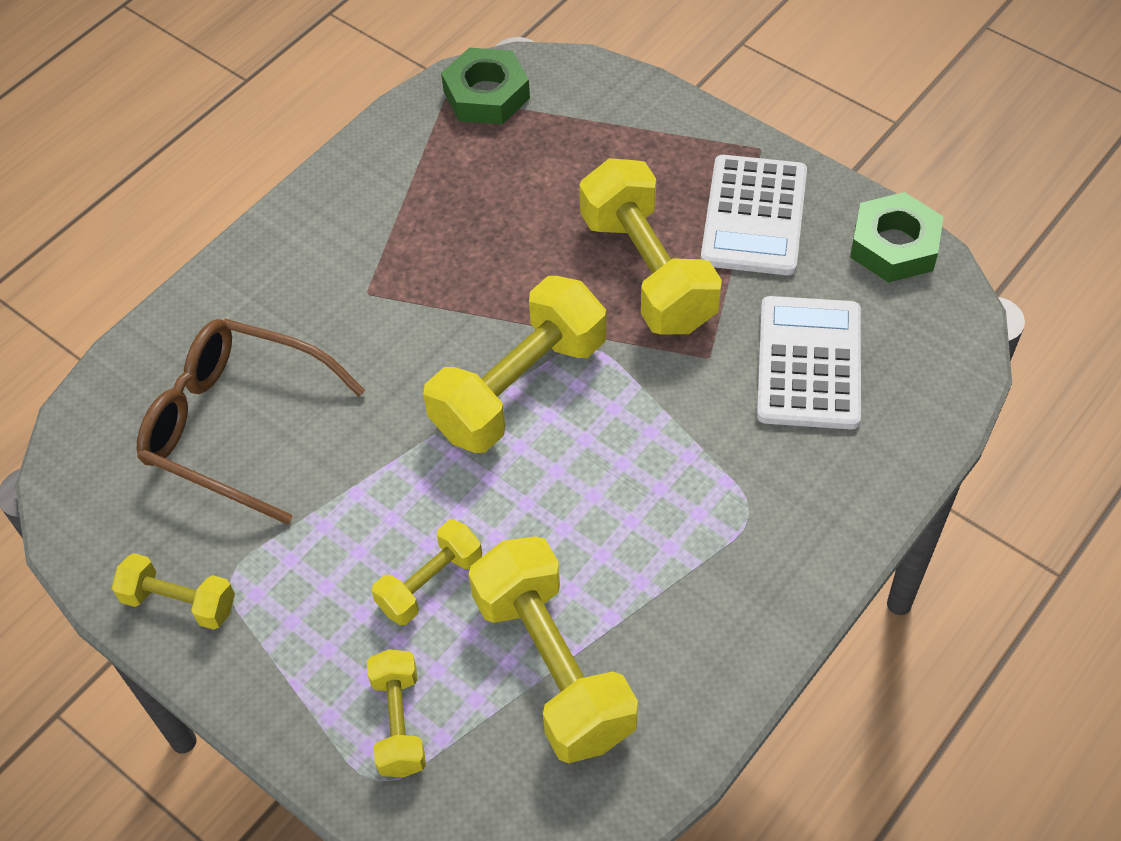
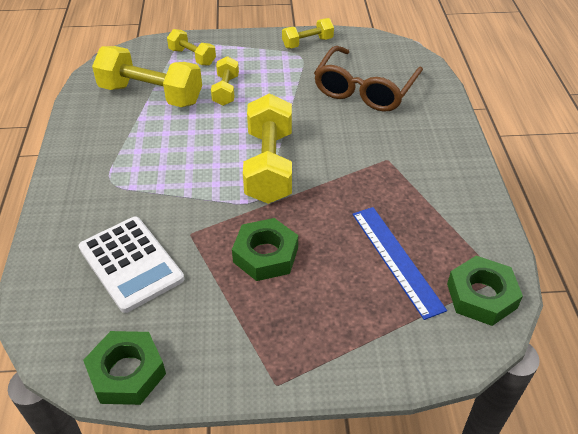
camera: 135 degrees right, 10 degrees down
brown glasses [137,319,365,524] -> brown glasses turned 135 degrees clockwise [314,46,423,112]
yellow dumbbell [579,158,722,334] -> green nut [232,218,298,281]
white calculator [701,155,807,275] -> none
none -> blue ruler [353,207,447,320]

